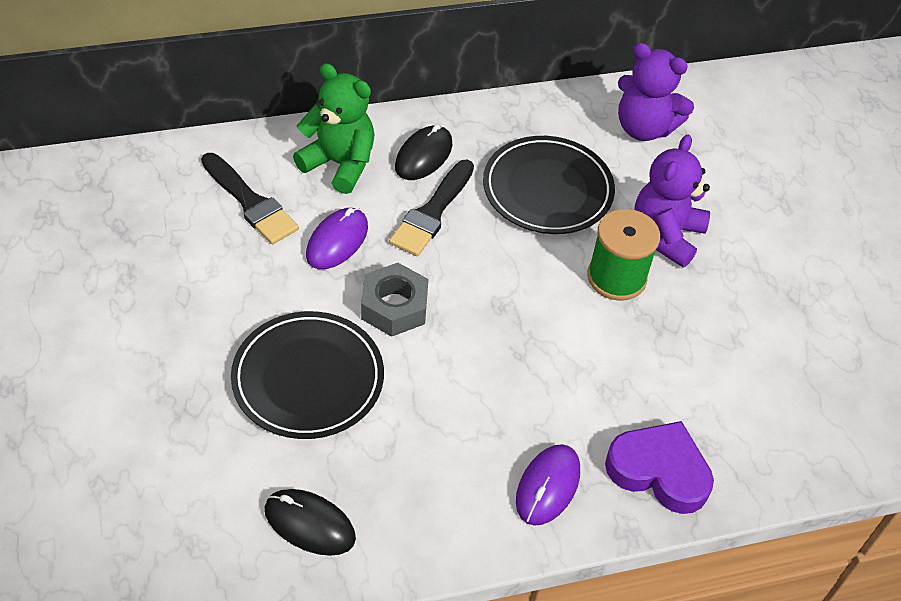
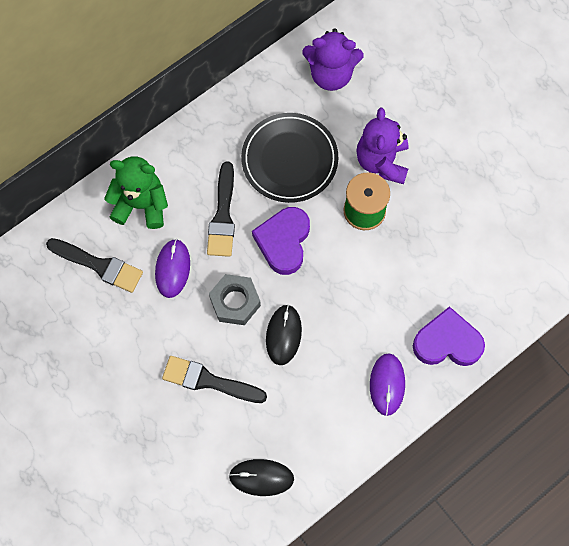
camera: 20 degrees left, 20 degrees up
black plate [231,311,384,439] -> black brush [162,356,267,403]
black mouse [395,124,452,180] -> black mouse moved to [266,304,302,365]
none -> purple heart [252,207,310,275]

